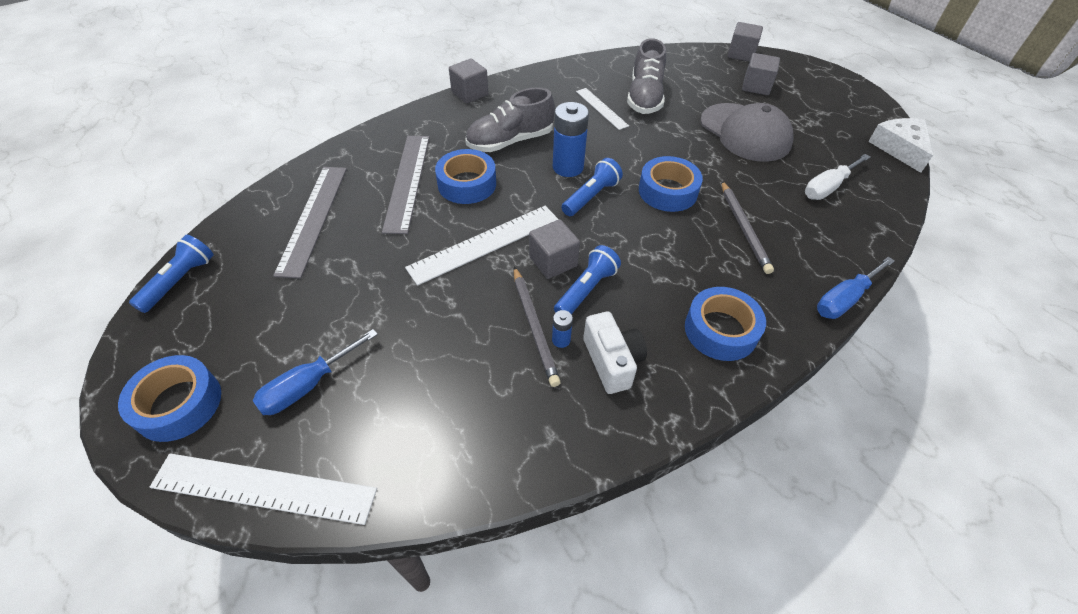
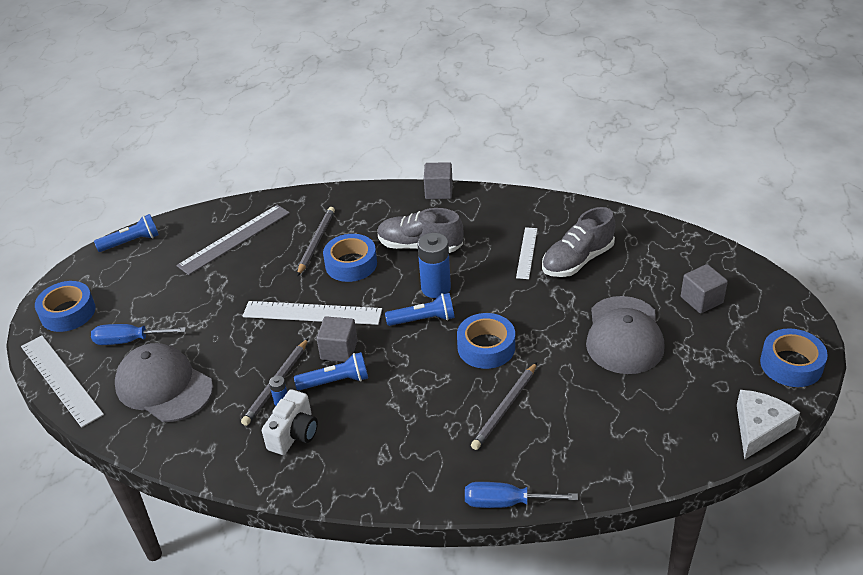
camera: 45 degrees right, 10 degrees down
grey ruler [382,136,430,234] -> grey pencil [297,207,335,276]
blue tape [685,287,766,361] -> blue tape moved to [760,328,828,387]
grey cube [727,22,763,62] -> none
white screwdriver [805,154,870,200] -> none
none -> grey cap [115,343,213,422]

